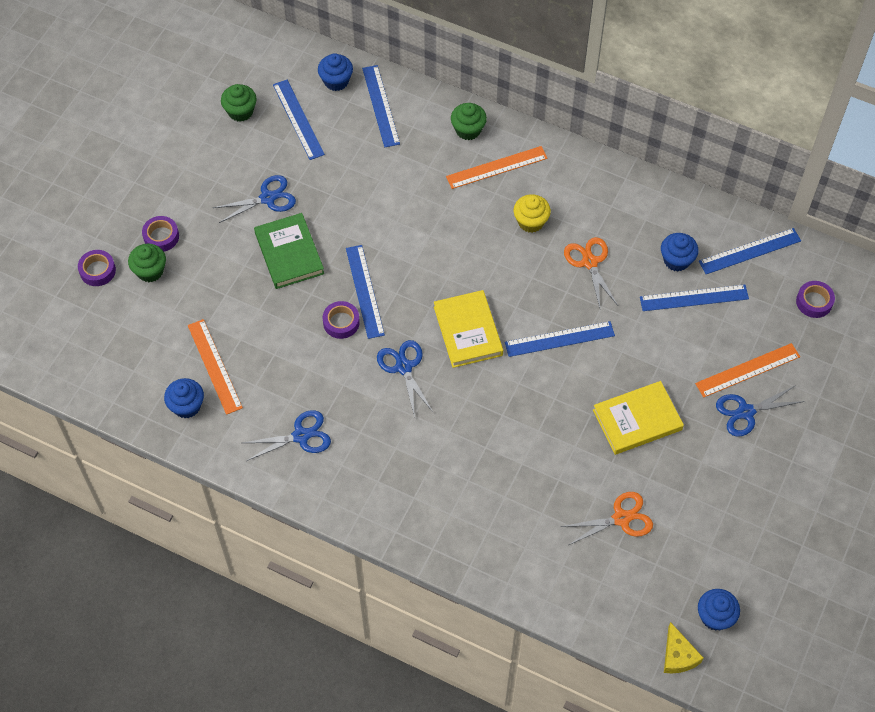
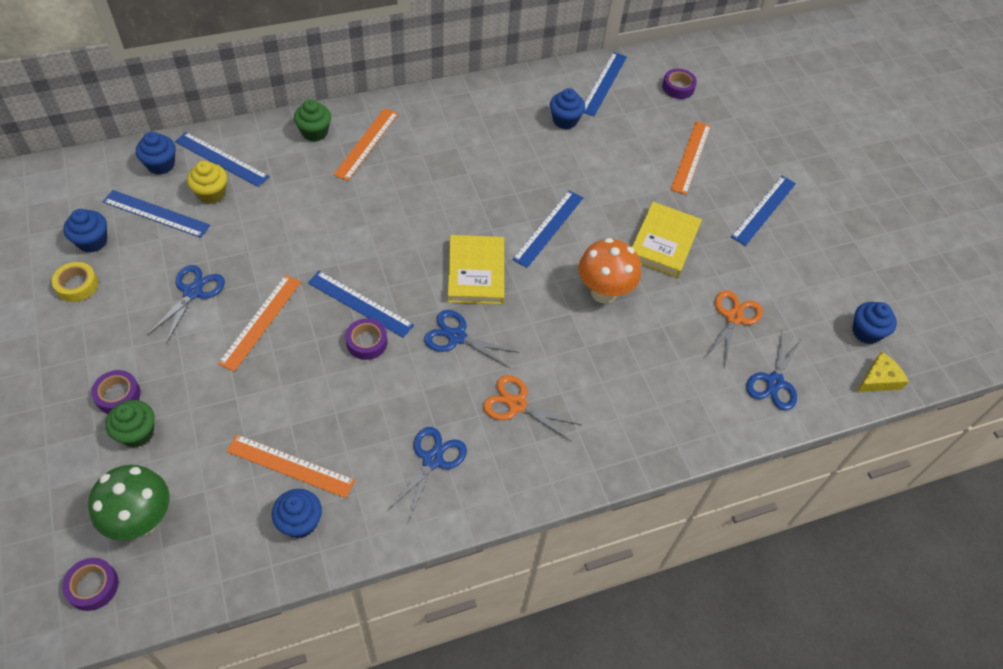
camera: 50 degrees left, 5 degrees down
purple tape [78,250,116,286] -> purple tape moved to [62,558,119,611]
green cupcake [221,84,257,122] -> blue cupcake [63,209,107,253]
green book [254,213,324,289] -> orange ruler [218,275,301,372]
yellow book [434,290,503,368] -> yellow book turned 60 degrees clockwise [448,235,504,304]
yellow cupcake [514,194,551,233] -> yellow cupcake moved to [187,161,227,204]
orange scissors [564,237,618,308] -> orange scissors moved to [483,375,581,442]
blue ruler [640,285,749,311] -> blue ruler moved to [731,176,796,246]
yellow cheese [664,622,704,673] -> yellow cheese turned 60 degrees counterclockwise [857,351,909,392]
blue scissors [716,385,804,436] -> blue scissors moved to [746,332,802,410]
none -> yellow tape [52,262,98,302]
none -> green mushroom [88,465,170,540]
none -> orange mushroom [578,238,641,304]

